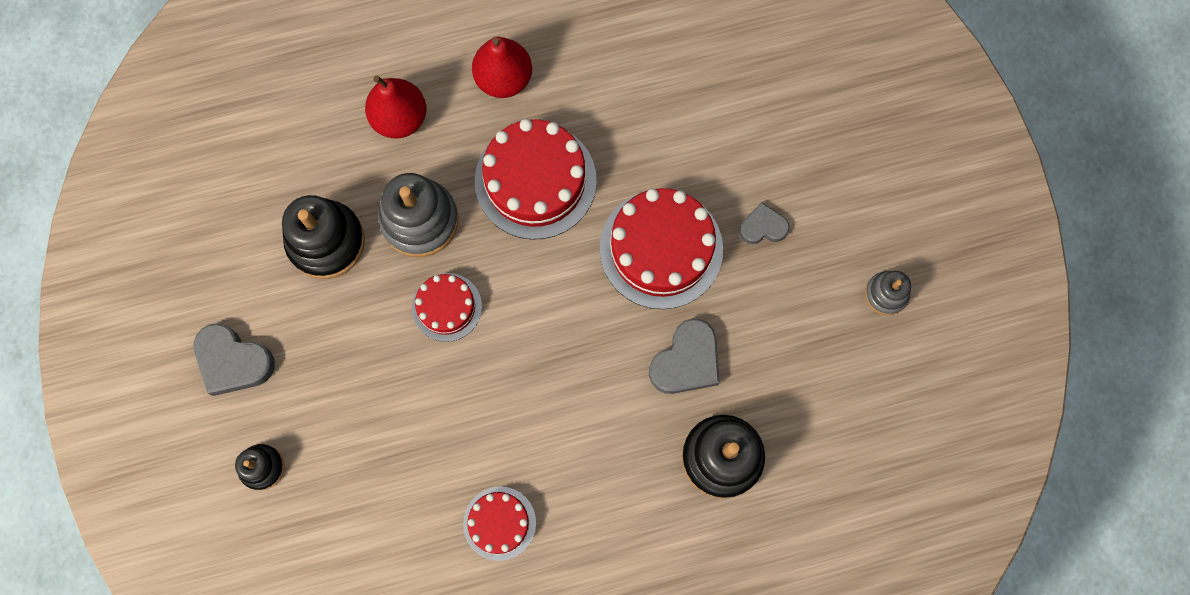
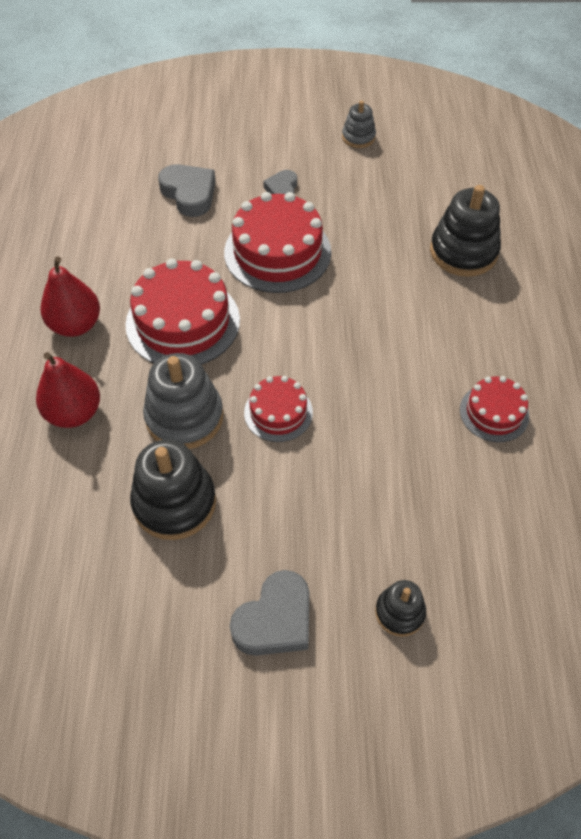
camera: 75 degrees left, 20 degrees down
grey heart [649,318,720,394] -> grey heart moved to [158,164,216,217]

